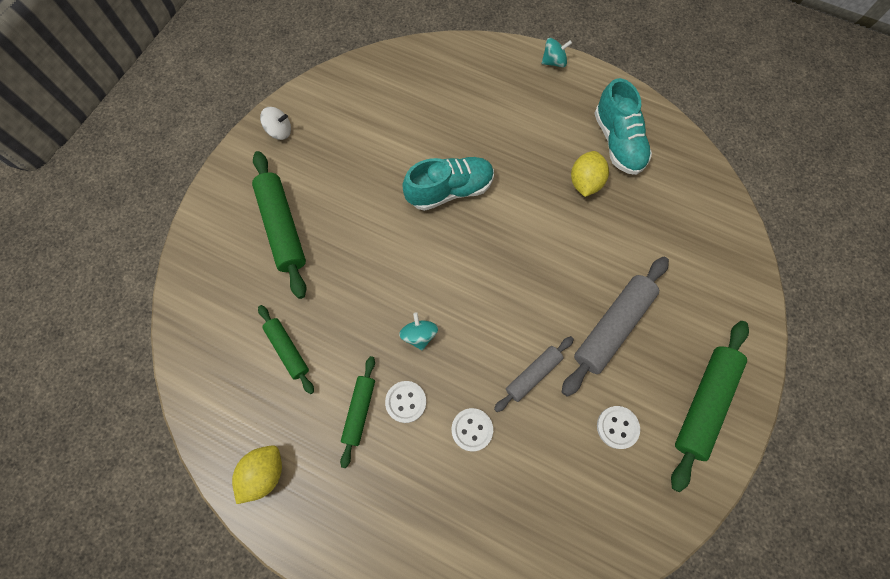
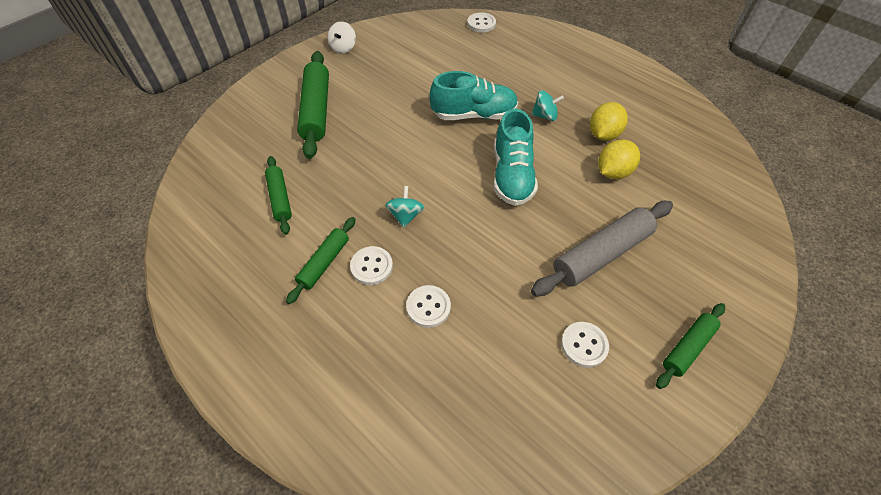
camera: 15 degrees right, 15 degrees down
yellow lemon [232,445,282,504] -> yellow lemon moved to [598,140,640,179]
white spinning top [260,107,291,140] -> white spinning top turned 90 degrees clockwise [328,21,356,54]
grey rolling pin [494,336,574,412] -> none
turquoise spinning top [542,38,572,67] -> turquoise spinning top moved to [532,90,564,121]
turquoise shoe [594,78,652,175] -> turquoise shoe moved to [494,108,538,206]
green rolling pin [671,321,749,492] -> green rolling pin [656,303,725,389], size x0.59
none -> white button [467,12,496,32]

